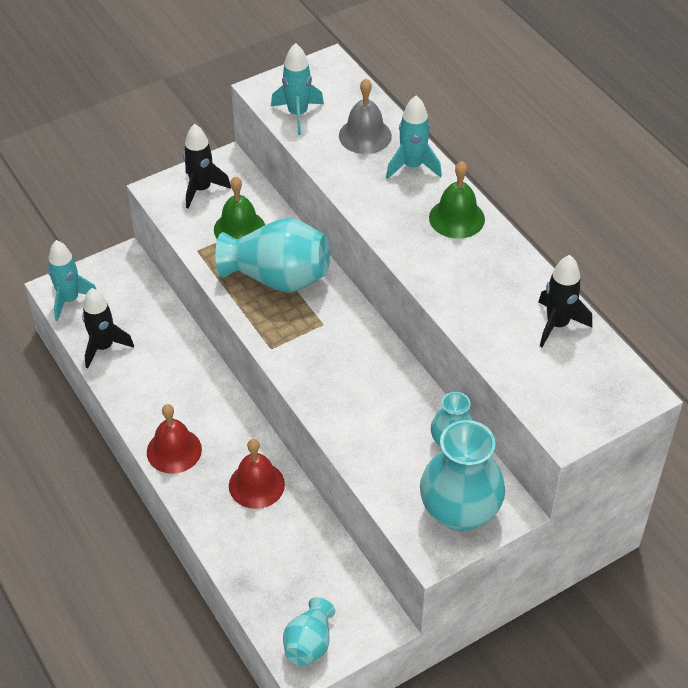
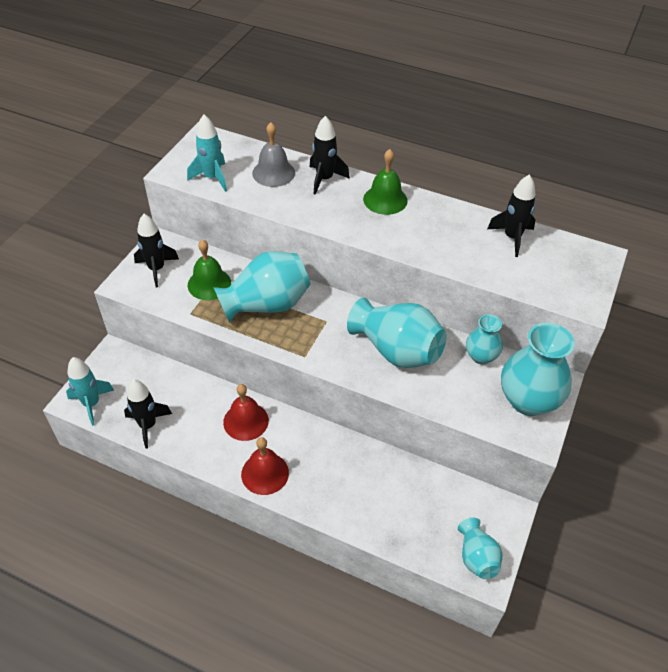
camera: 35 degrees left, 0 degrees up
red bell [229,439,285,509] -> red bell moved to [223,384,269,441]
turquoise rocket [386,95,442,179] -> black rocket [309,116,350,195]
none -> turquoise vase [347,297,447,368]

